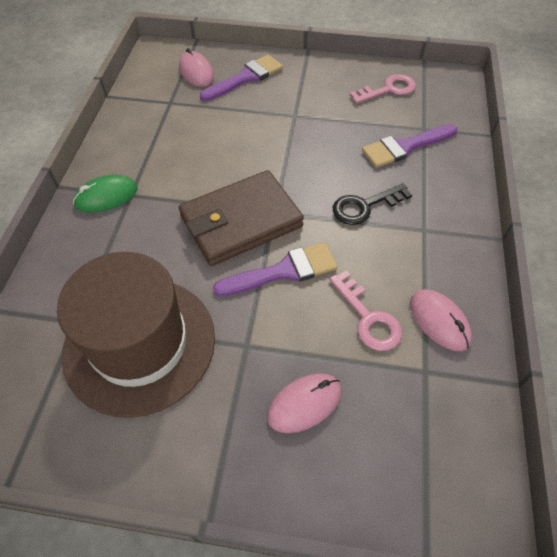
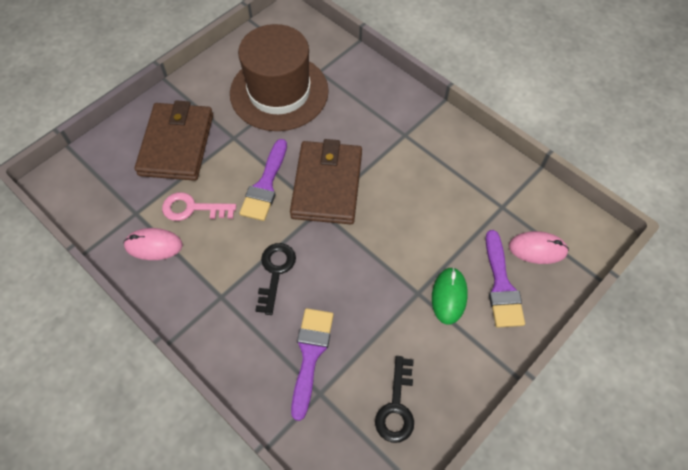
camera: 125 degrees right, 5 degrees up
green mouse [73,175,138,212] -> green mouse moved to [432,267,468,325]
pink mouse [267,373,341,433] -> brown wallet [135,100,213,181]
pink key [350,74,416,104] -> black key [375,356,414,443]

